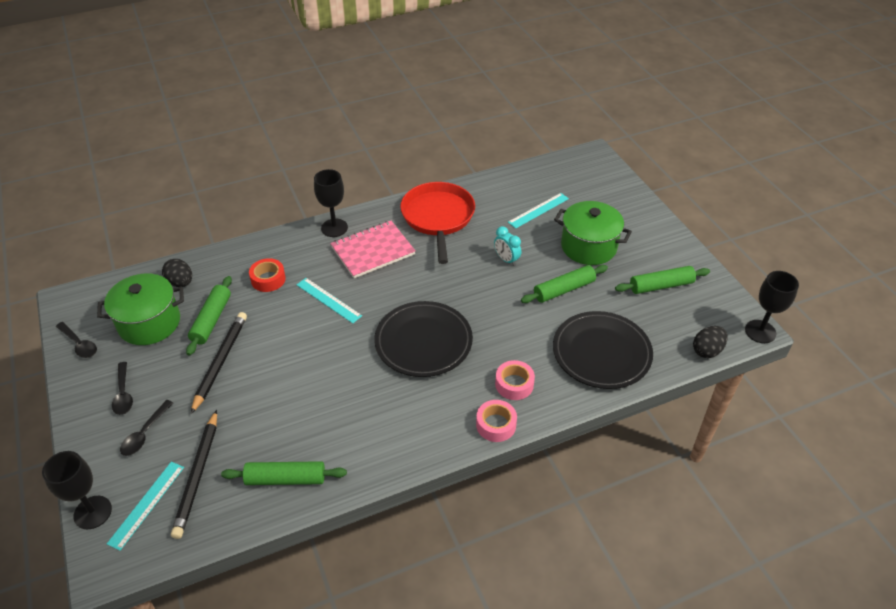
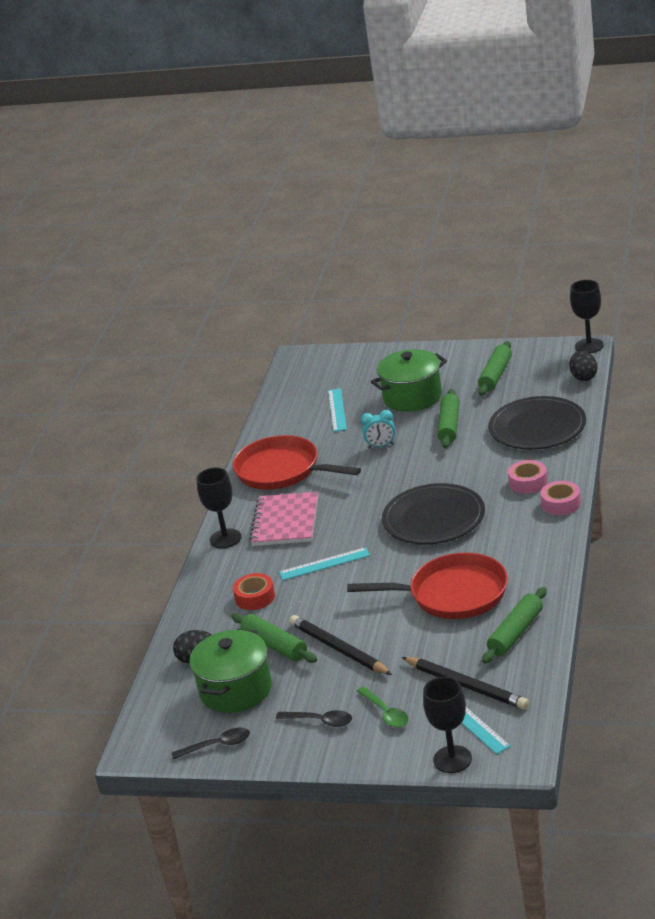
camera: 50 degrees left, 15 degrees down
black spoon [120,400,173,456] -> green spoon [357,687,409,728]
none -> red pan [347,552,508,619]

